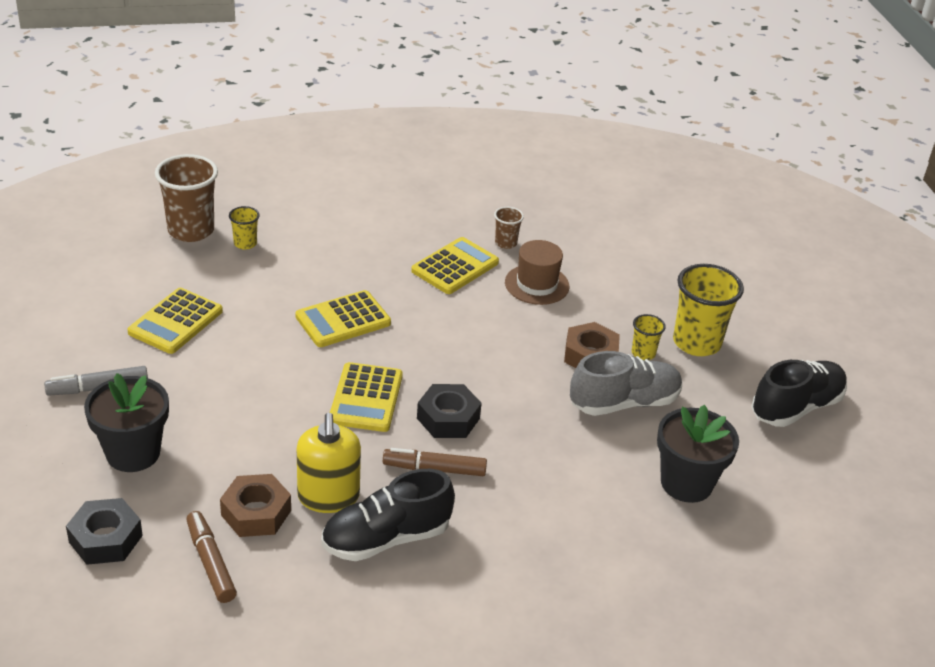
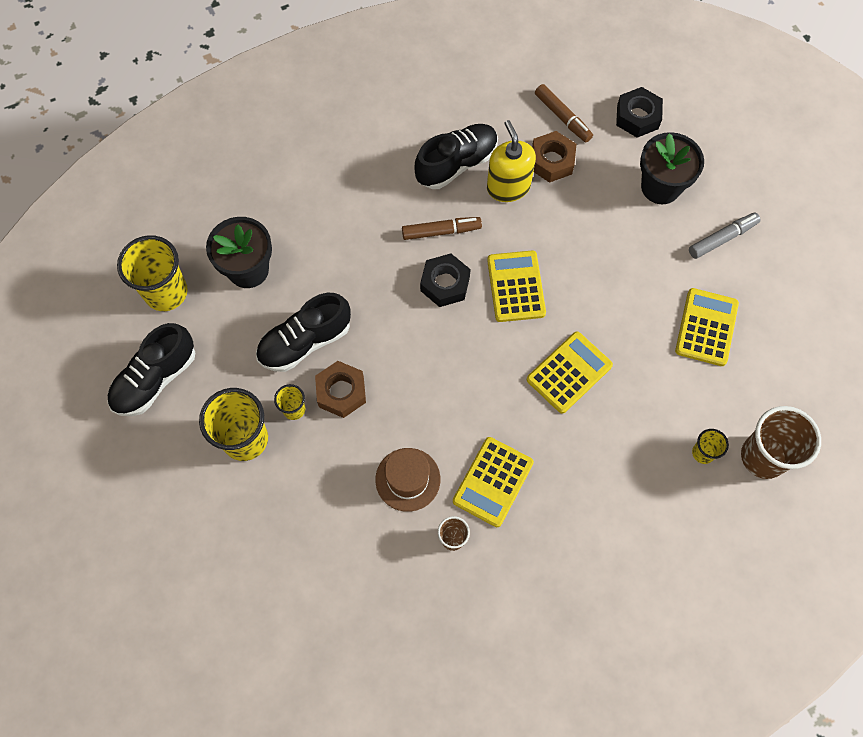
camera: 170 degrees right, 30 degrees up
grey shoe [570,351,682,416] -> black shoe [256,293,351,372]
none -> yellow cup [117,235,188,311]

